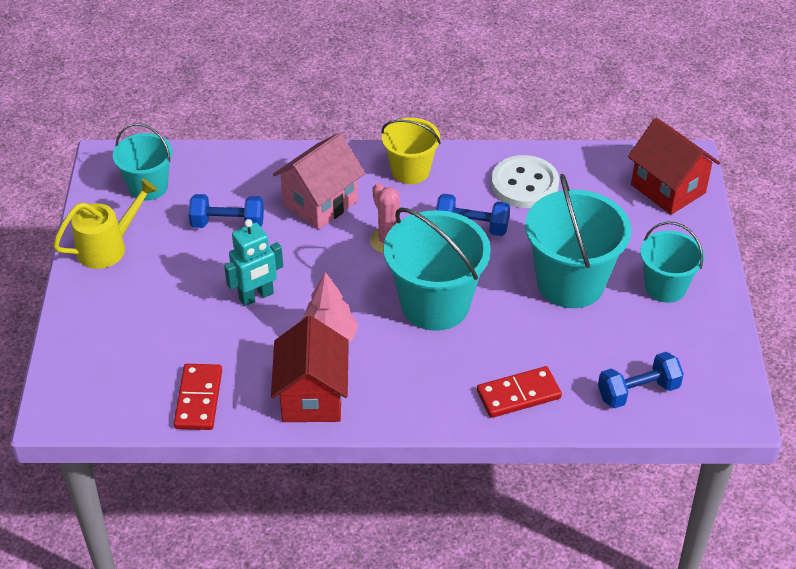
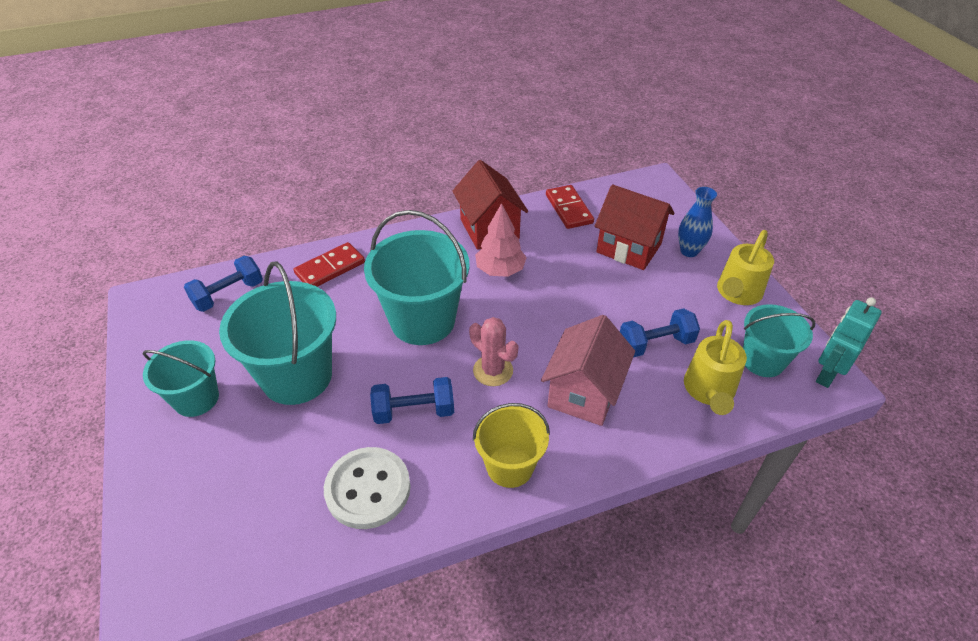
camera: 160 degrees right, 0 degrees up
turquoise robot [224,219,283,306] -> turquoise robot moved to [816,297,882,388]
red house [628,118,720,215] -> red house moved to [594,185,674,270]
none -> blue vase [678,187,717,257]
none -> yellow watering can [684,320,747,415]

